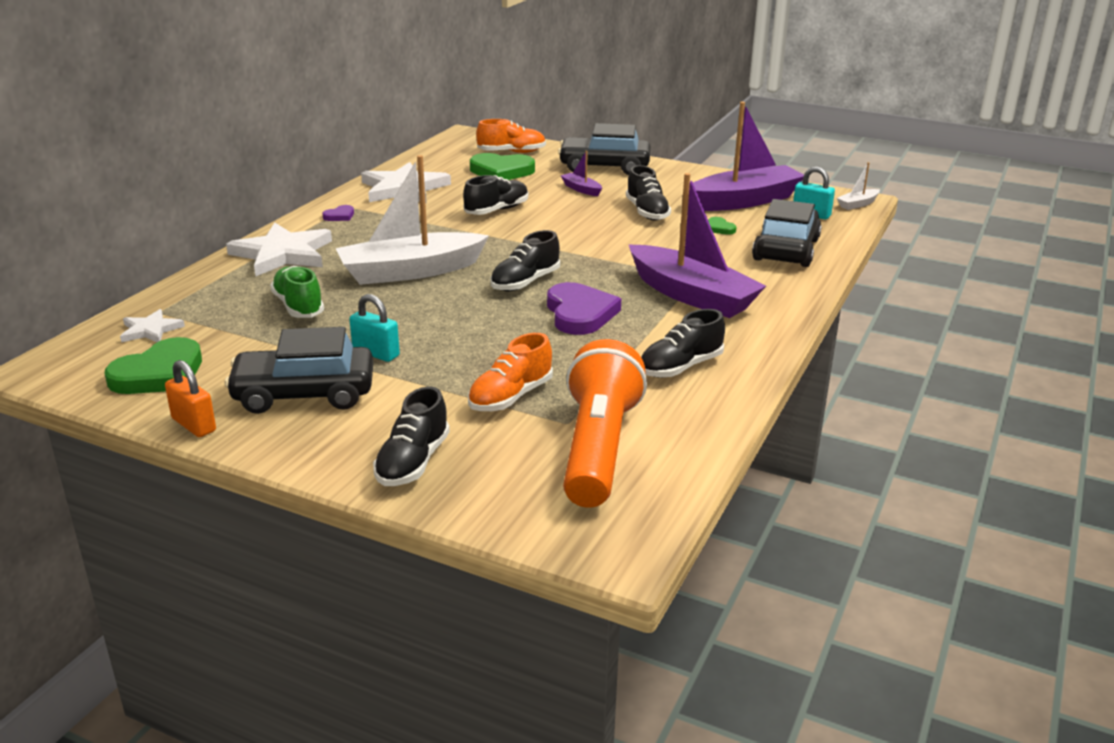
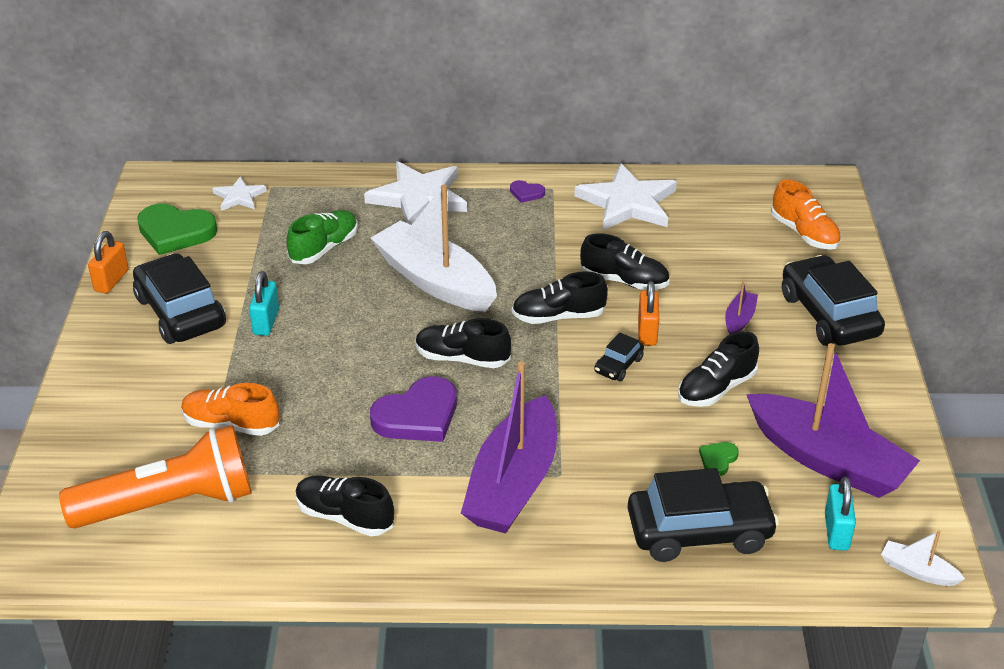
camera: 65 degrees right, 10 degrees up
black shoe [373,386,450,486] -> black shoe moved to [512,271,608,324]
green heart [470,153,535,180] -> none
none -> black car [594,333,644,381]
none -> orange padlock [638,281,659,346]

